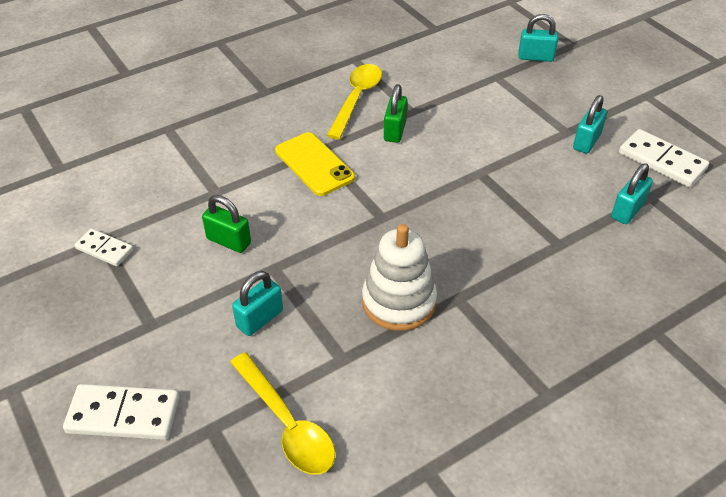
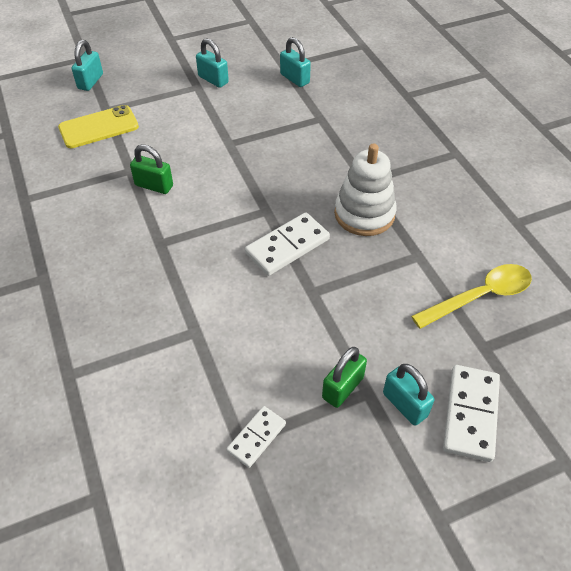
camera: 80 degrees left, 5 degrees up
green padlock [202,195,251,253] -> green padlock moved to [322,347,367,408]
turquoise padlock [232,271,283,336] -> turquoise padlock moved to [383,364,434,426]
yellow phone [275,132,355,196] -> yellow phone moved to [58,105,139,148]
yellow spoon [326,64,382,140] -> none
white domino [619,129,709,187] -> white domino moved to [245,212,330,276]

